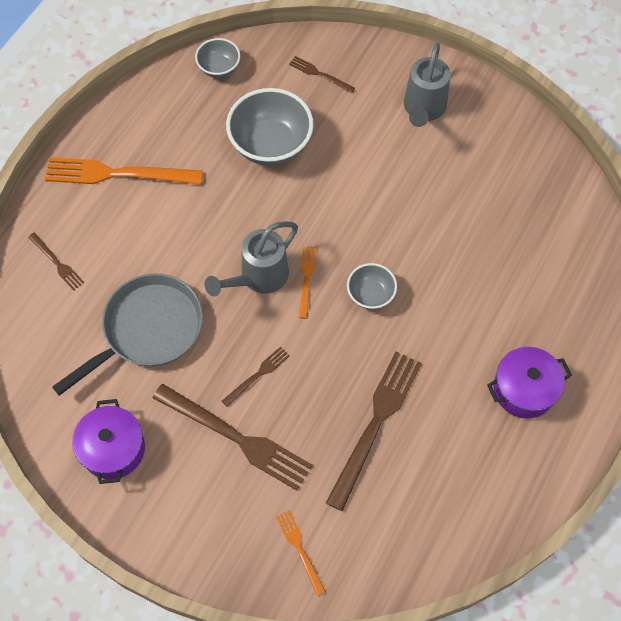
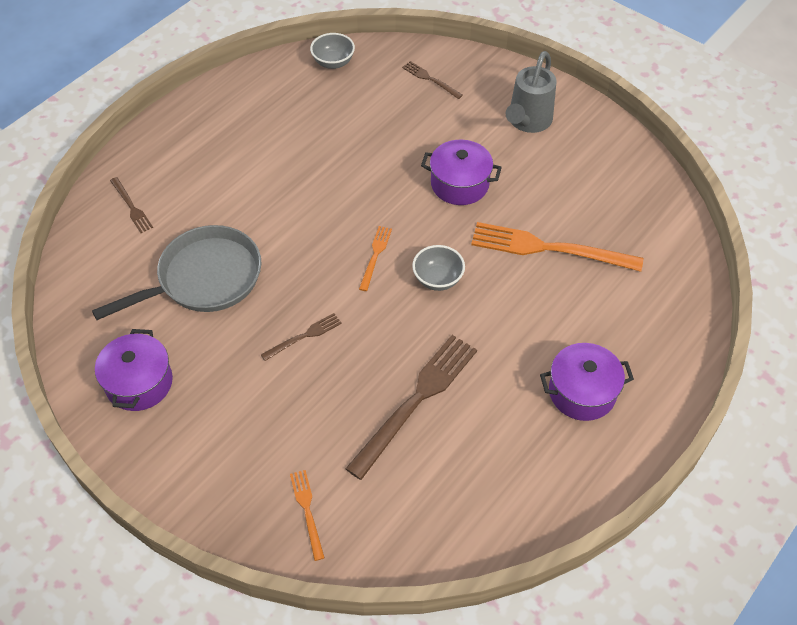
camera: 10 degrees right, 10 degrees down
orange fork [45,157,203,185] -> orange fork moved to [471,222,643,272]
brown fork [153,384,313,491] -> none
grey watering can [204,221,298,296] -> none
grey bowl [226,88,314,166] -> none
none -> purple pot [421,140,502,205]

